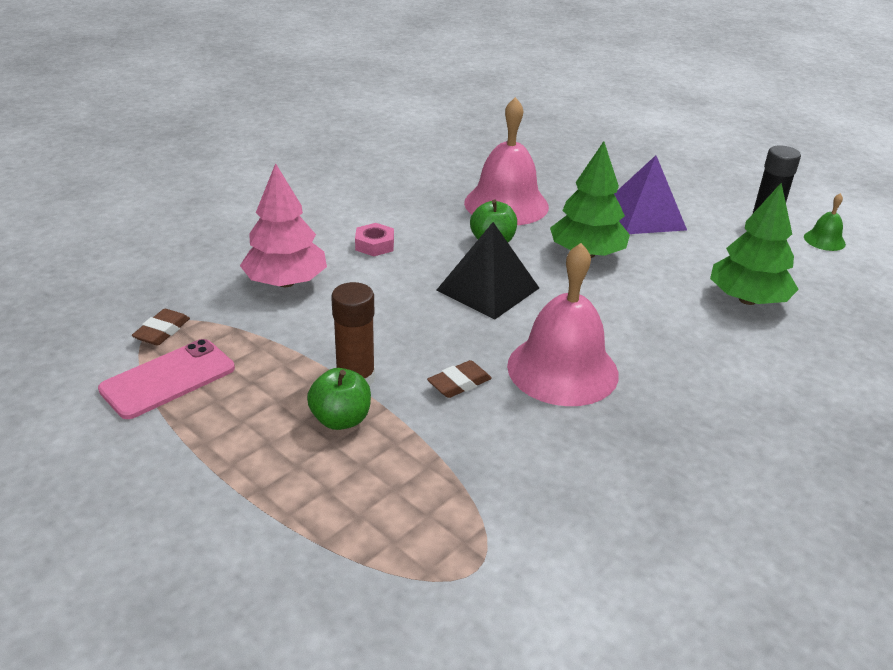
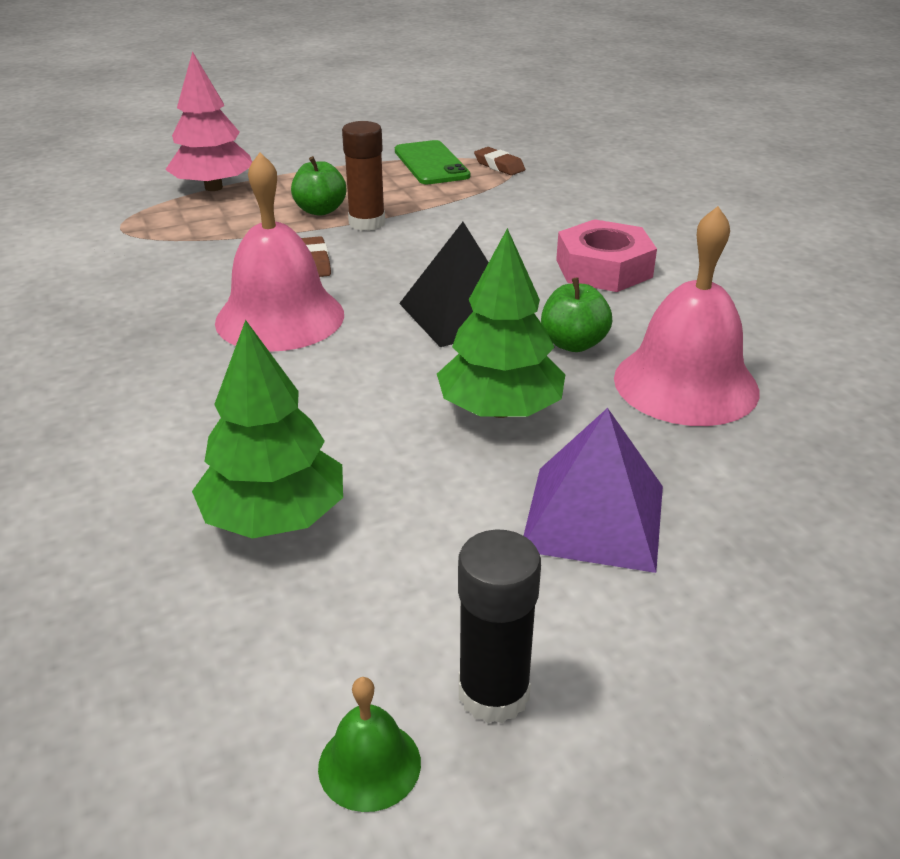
camera: 115 degrees right, 0 degrees up
pink phone [98,339,235,419] -> green phone [395,140,470,184]
pink tree [240,163,327,287] -> pink tree moved to [165,51,252,191]
pink nut [355,223,394,256] -> pink nut [556,219,657,292], size x1.80

